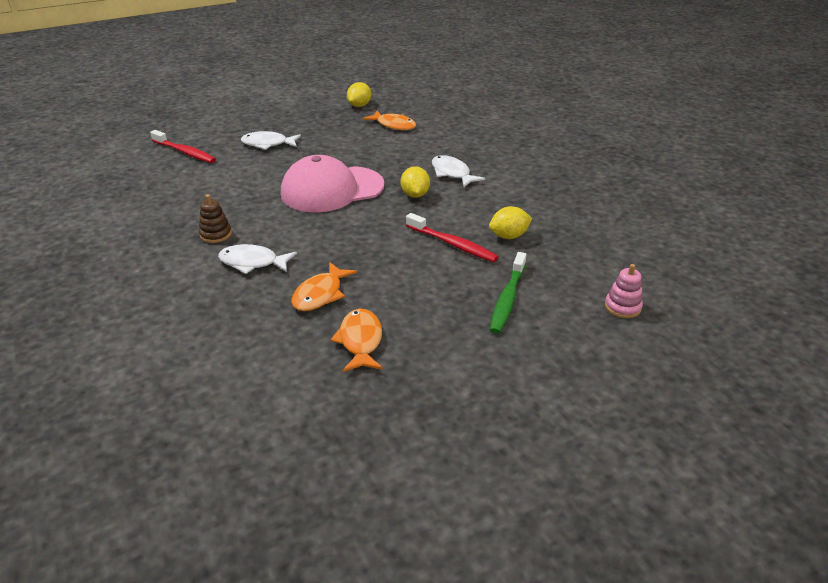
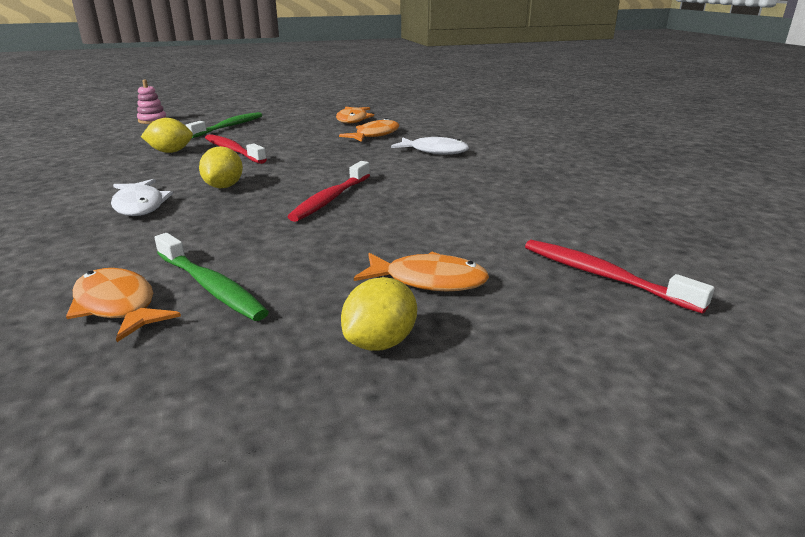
camera: 170 degrees left, 10 degrees down
brown stacking toy [199,194,232,243] -> none
white fish [241,131,301,150] -> orange fish [354,252,489,292]
pink cap [281,155,384,212] -> red toothbrush [287,161,370,222]
yellow lemon [347,82,371,107] -> yellow lemon moved to [341,277,417,351]
none -> green toothbrush [155,233,269,321]

